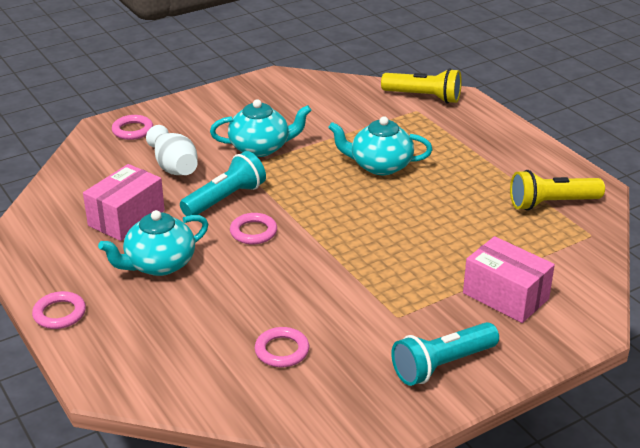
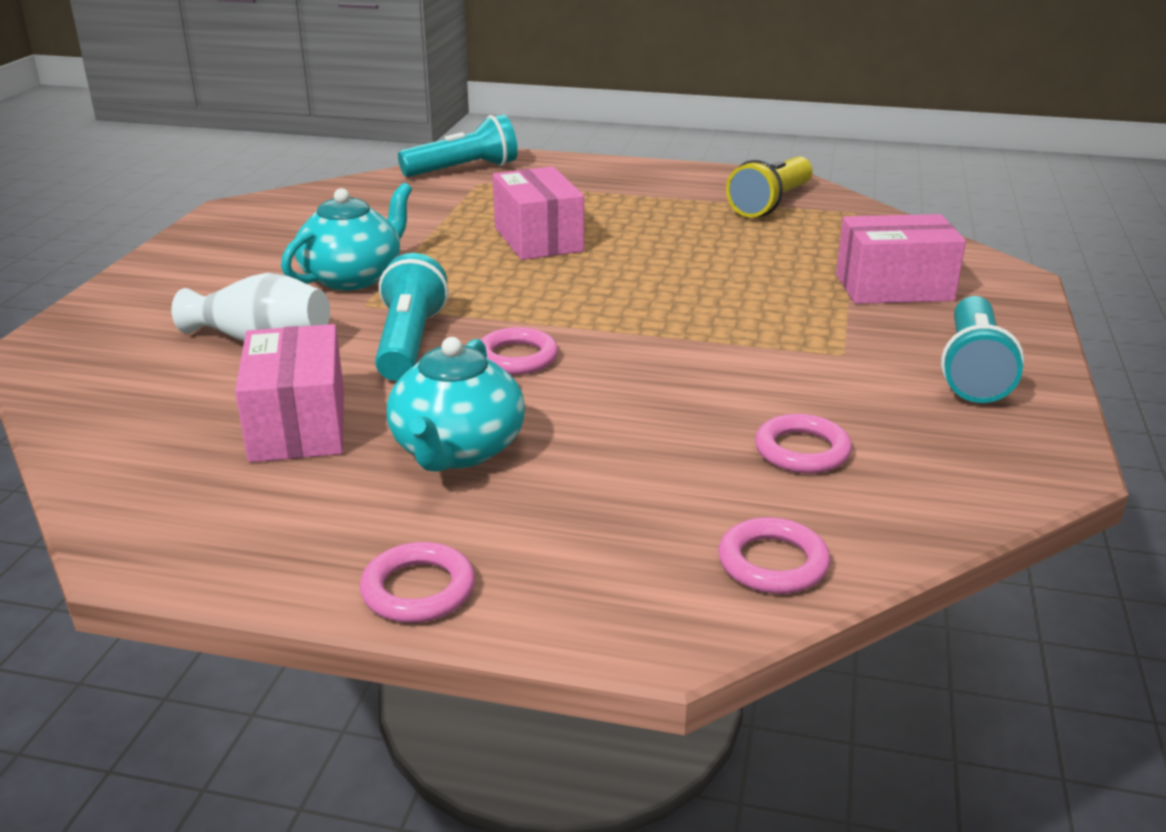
camera: 45 degrees left, 5 degrees down
pink ring [112,115,153,140] -> pink ring moved to [718,517,830,594]
turquoise teapot [328,116,433,175] -> pink box [493,166,584,260]
yellow flashlight [381,68,462,104] -> turquoise flashlight [398,114,518,177]

